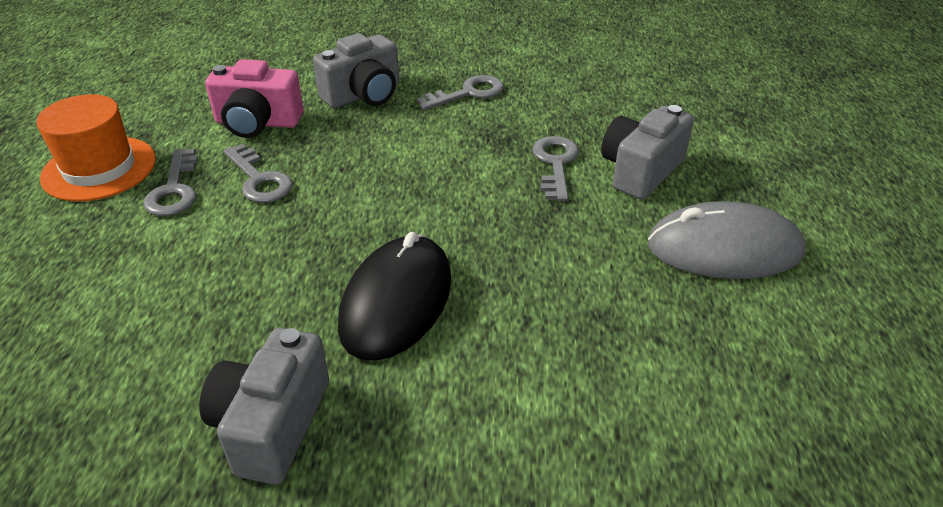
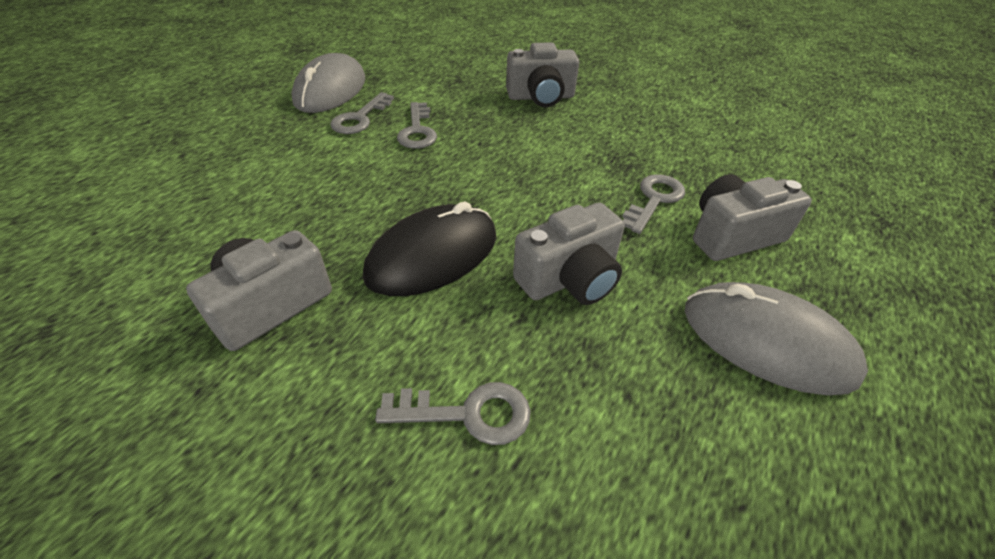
camera: 30 degrees right, 5 degrees up
orange hat [36,94,156,202] -> grey mouse [291,53,365,113]
pink camera [205,59,304,138] -> none
grey key [416,75,504,110] -> grey key moved to [375,382,531,445]
none -> grey camera [513,202,625,305]

